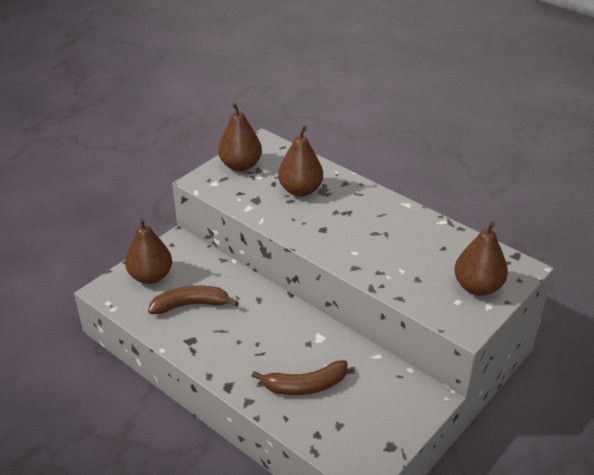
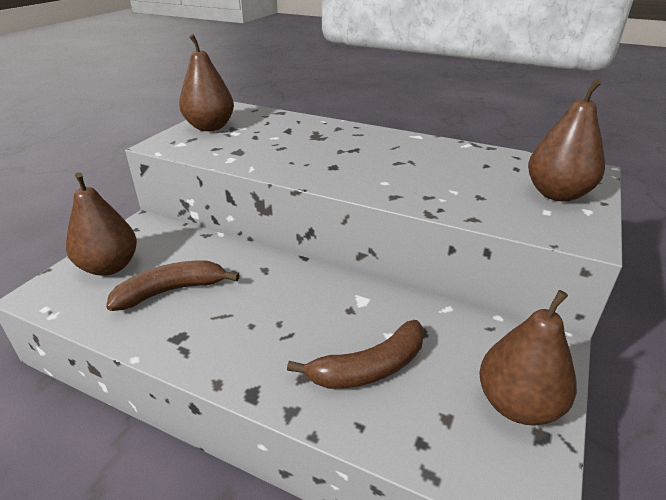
camera: 15 degrees left, 5 degrees down
brown pear [278,126,323,197] -> brown pear moved to [479,290,577,425]

